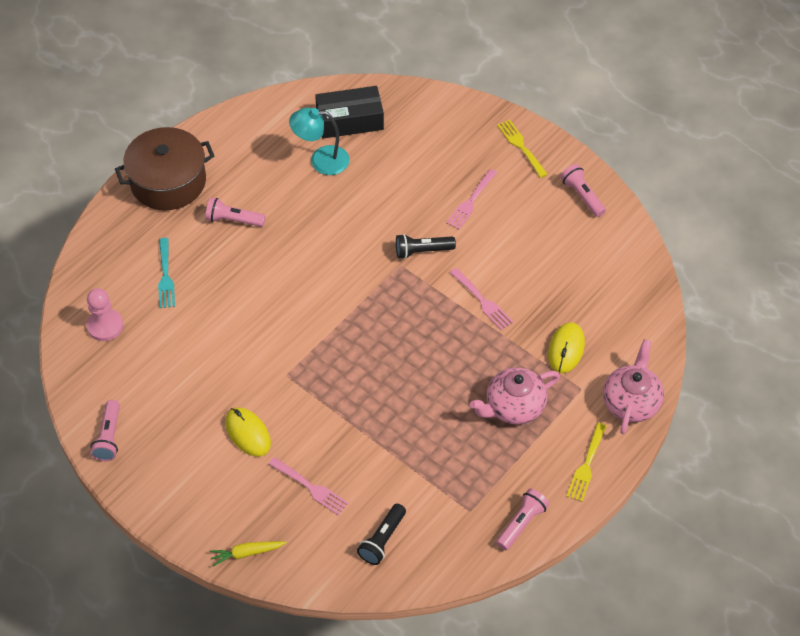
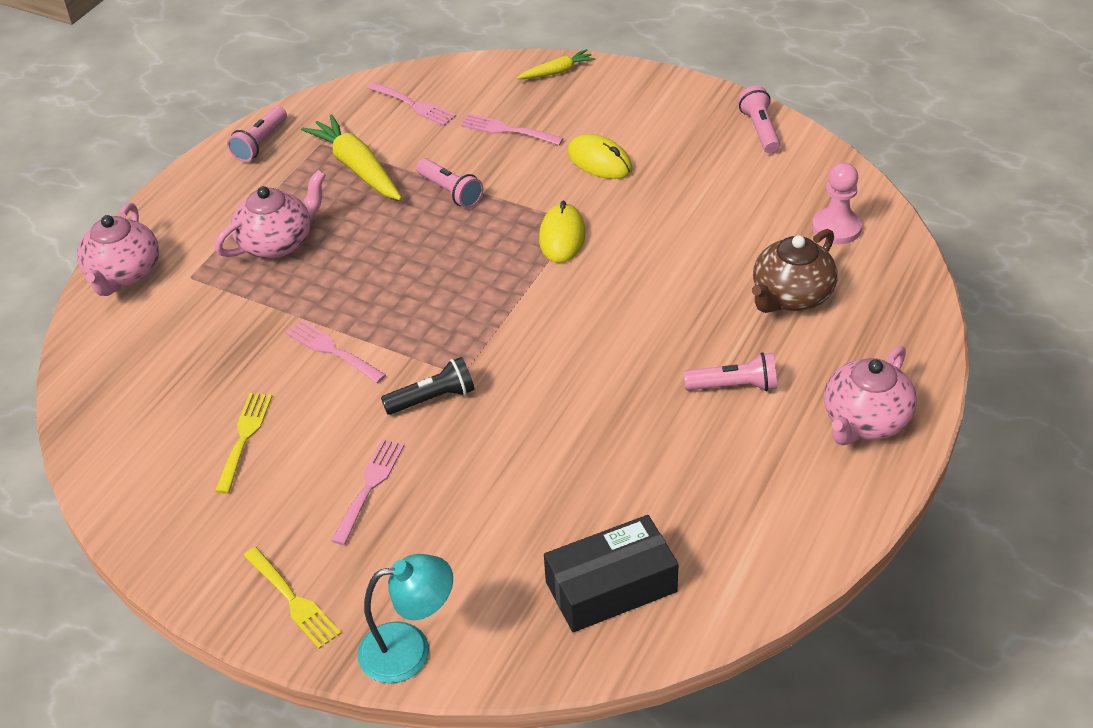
camera: 170 degrees right, 10 degrees down
brown pot [115,127,214,210] -> pink teapot [824,346,917,445]
turquoise fork [158,238,175,308] -> brown teapot [752,229,837,313]
turquoise lamp [289,108,349,175] -> turquoise lamp moved to [358,554,453,683]
black flashlight [357,504,406,565] -> pink fork [367,82,456,126]
yellow mouse [548,322,585,373] -> yellow mouse moved to [539,201,586,263]
pink flashlight [560,164,606,217] -> pink flashlight moved to [416,158,483,208]
yellow fork [566,423,607,502] -> yellow fork moved to [215,393,272,494]
none -> yellow carrot [301,114,402,200]

